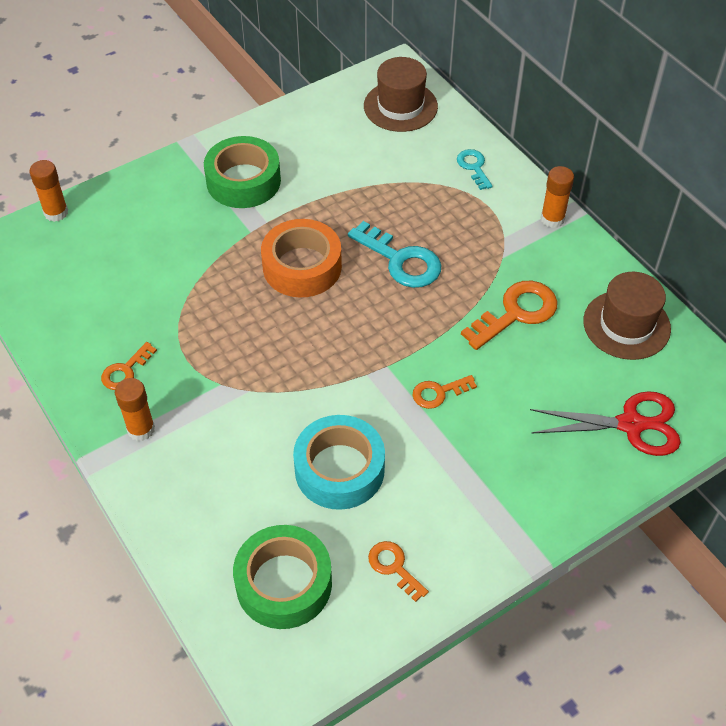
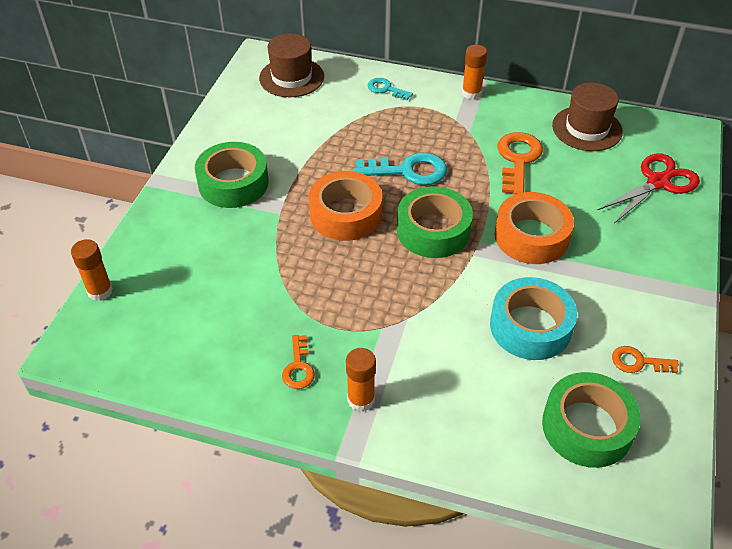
camera: 40 degrees left, 5 degrees down
orange key [413,375,477,409] -> orange tape [495,192,574,264]
none -> green tape [397,186,473,258]

